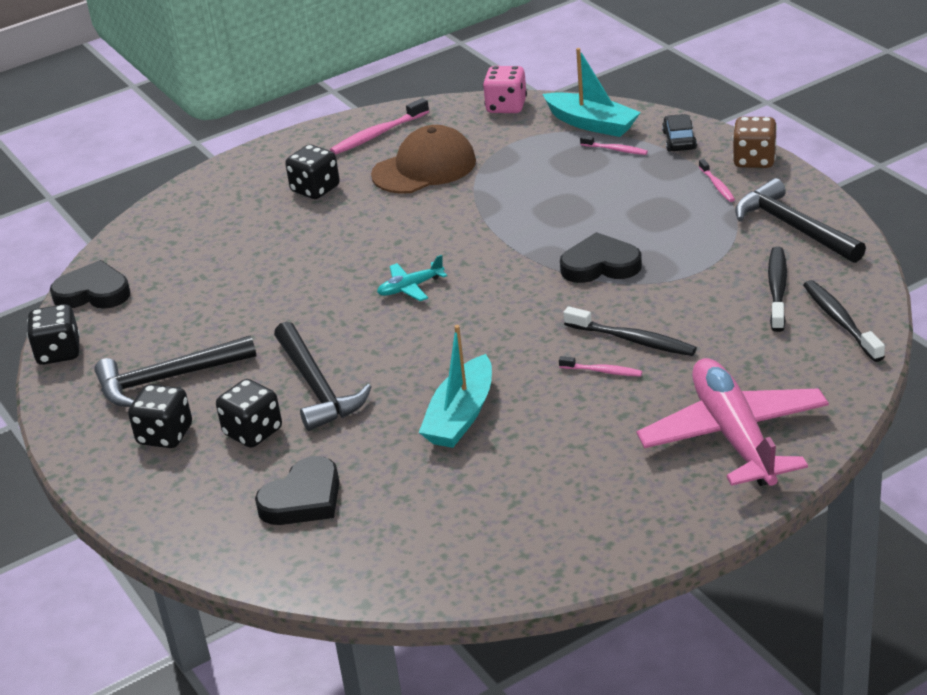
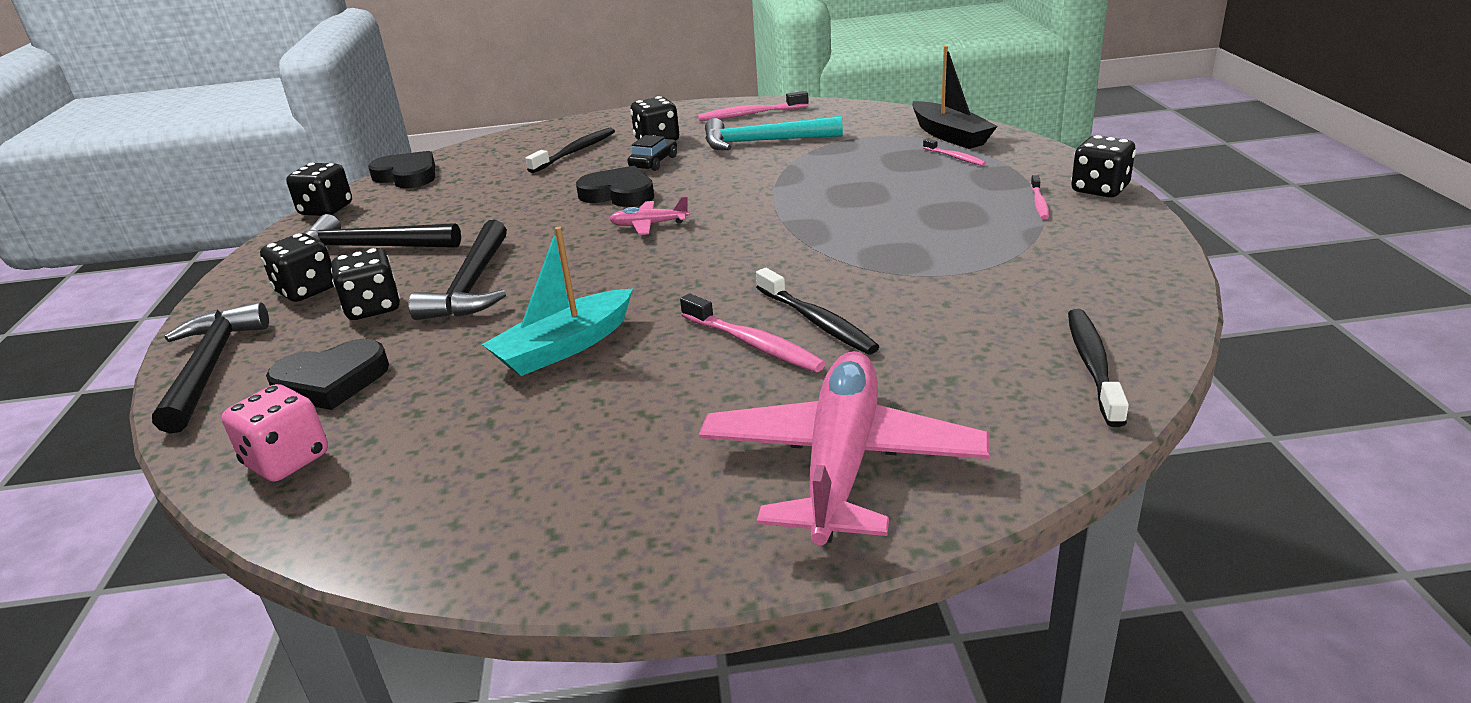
camera: 25 degrees right, 5 degrees down
brown cap [371,125,476,194] -> turquoise hammer [705,116,843,150]
turquoise plane [377,255,447,301] -> pink plane [610,196,690,235]
pink dice [483,66,527,113] -> pink dice moved to [222,384,328,482]
turquoise boat [543,48,641,137] -> black boat [912,46,998,149]
pink toothbrush [559,356,642,377] -> pink toothbrush [680,293,826,372], size x1.71
black heart [560,232,642,283] -> black heart moved to [576,165,654,207]
black car [662,114,697,152] -> black car moved to [628,135,677,171]
brown dice [732,117,777,168] -> black dice [1071,135,1136,197]
black hammer [735,178,866,263] -> black hammer moved to [152,302,269,434]
black toothbrush [768,247,787,332] -> black toothbrush moved to [525,128,615,173]

